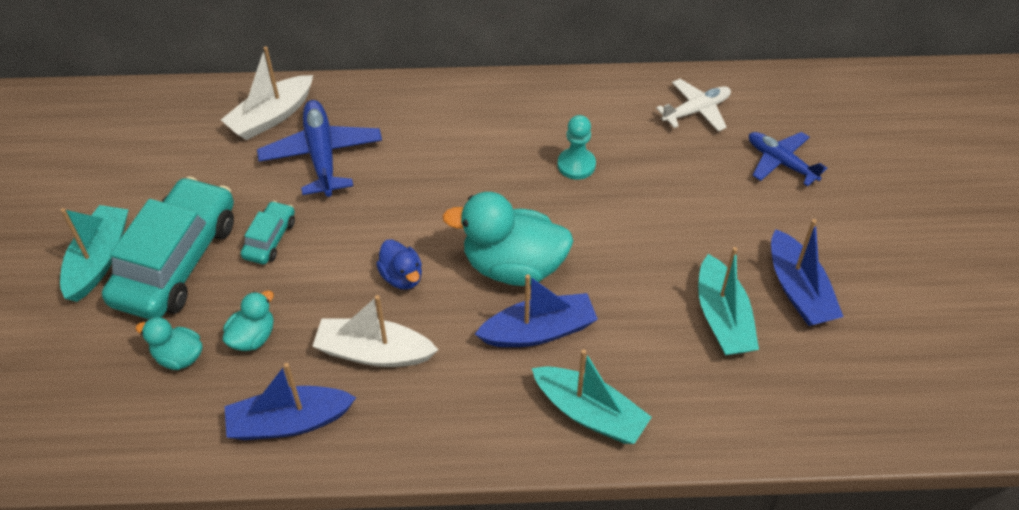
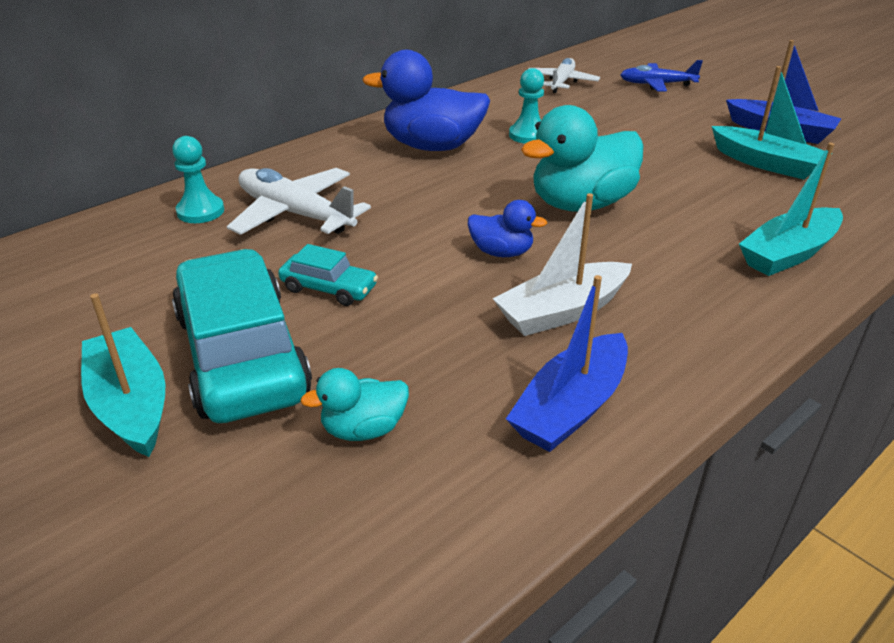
camera: 40 degrees left, 15 degrees down
white boat [221,46,313,140] -> turquoise pawn [172,136,224,223]
turquoise duck [223,291,274,351] -> none
turquoise car [241,201,295,264] -> turquoise car turned 135 degrees clockwise [278,244,378,306]
blue plane [257,100,382,197] -> white plane [227,168,371,235]
blue boat [475,274,598,347] -> none
turquoise boat [532,349,652,444] -> turquoise boat turned 150 degrees clockwise [739,143,843,276]
none -> blue duck [362,50,490,151]

